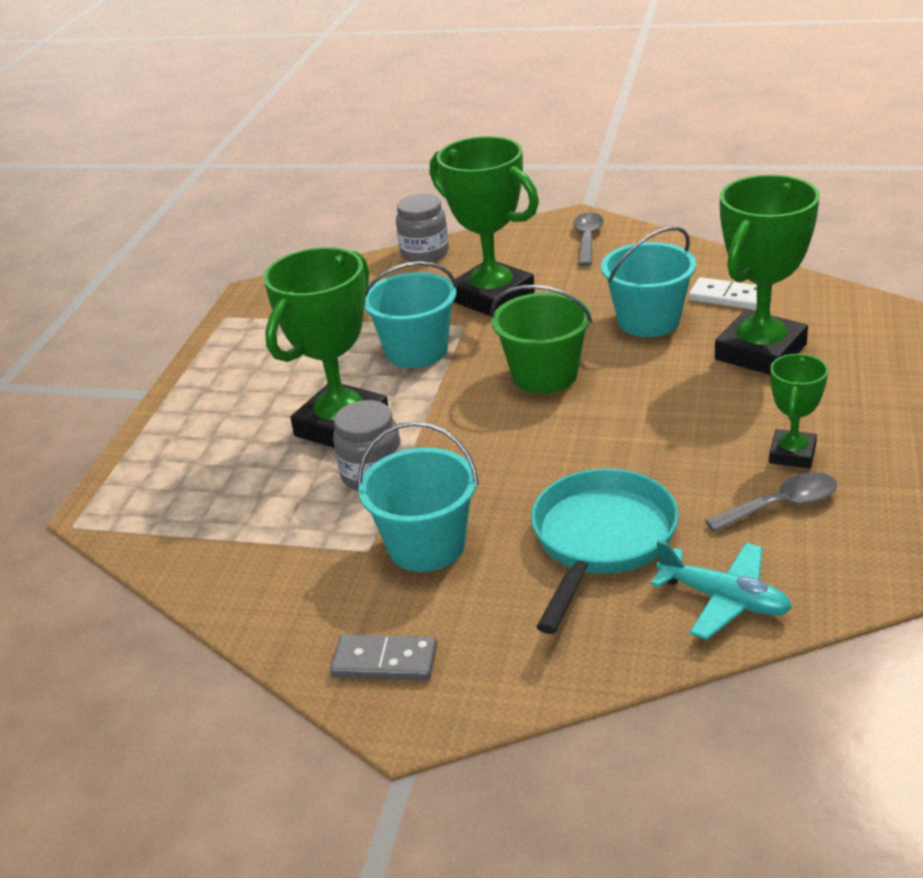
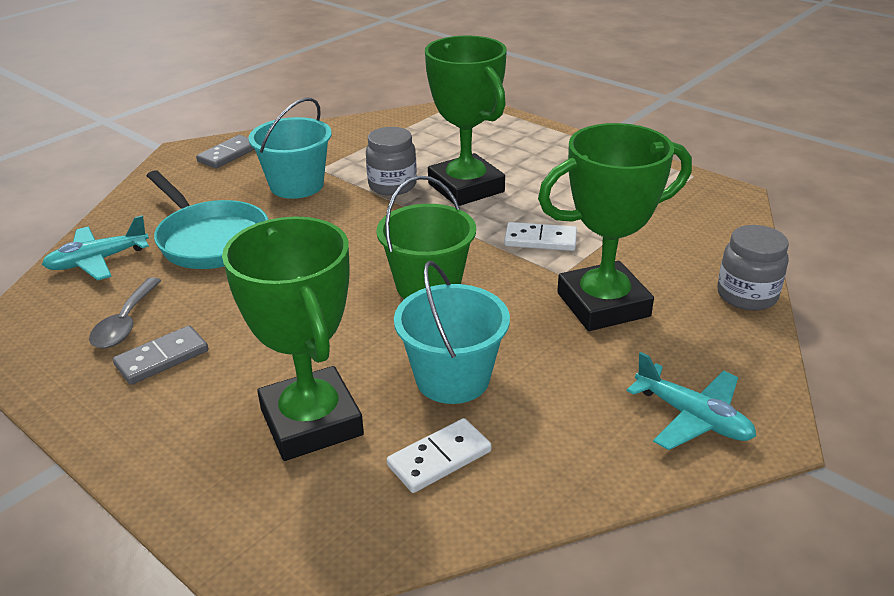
camera: 115 degrees right, 0 degrees up
turquoise bucket [364,261,457,368] -> white domino [504,222,577,251]
grey spoon [573,212,604,266] -> turquoise plane [627,352,756,450]
green trophy [769,354,828,468] -> grey domino [113,325,209,385]

